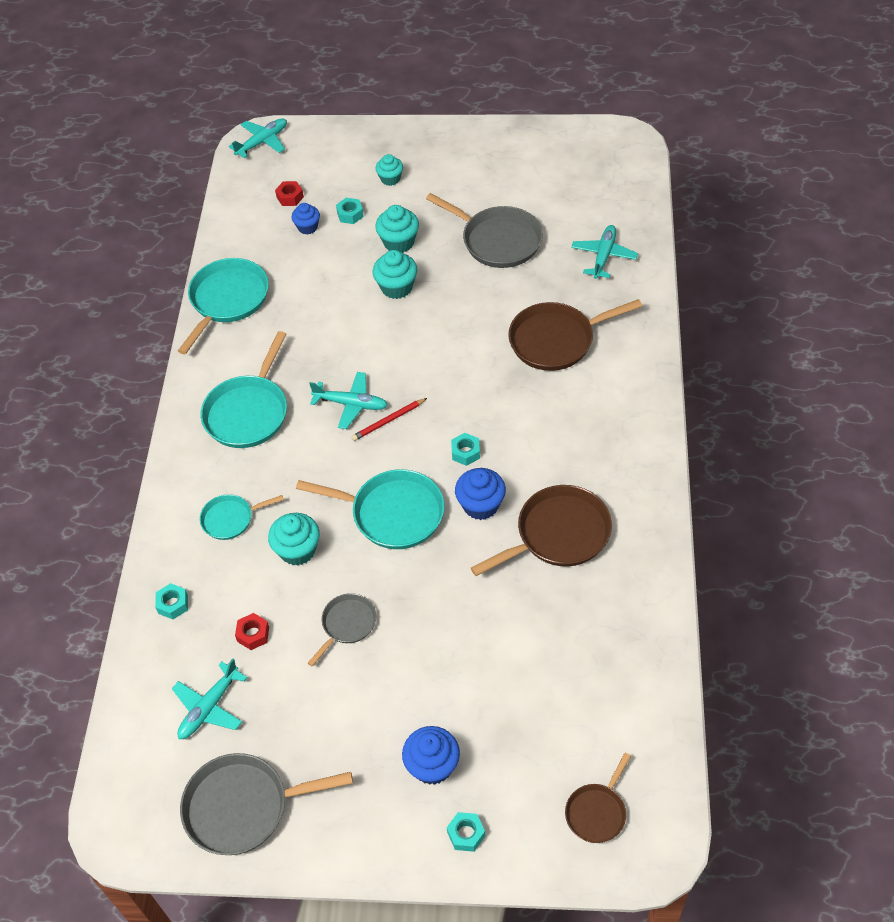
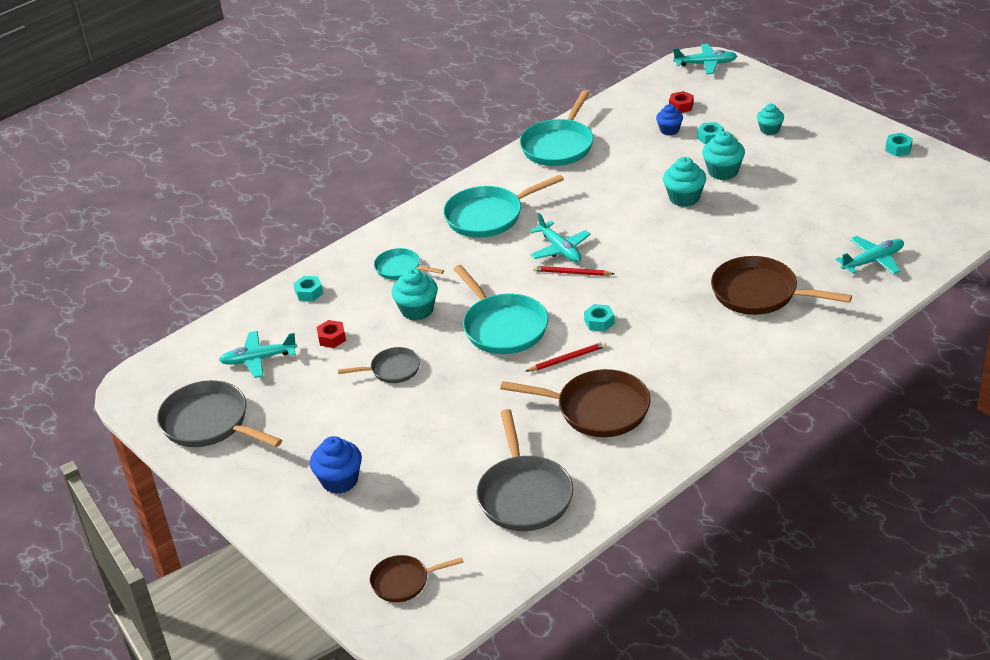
camera: 45 degrees right, 15 degrees down
turquoise pan [178,258,269,354] -> turquoise pan turned 135 degrees clockwise [520,90,594,166]
grey pan [426,193,543,268] -> grey pan moved to [476,409,573,531]
turquoise nut [447,812,485,852] -> turquoise nut moved to [885,133,913,156]
blue cupcake [455,468,506,520] -> red pencil [525,341,607,372]

